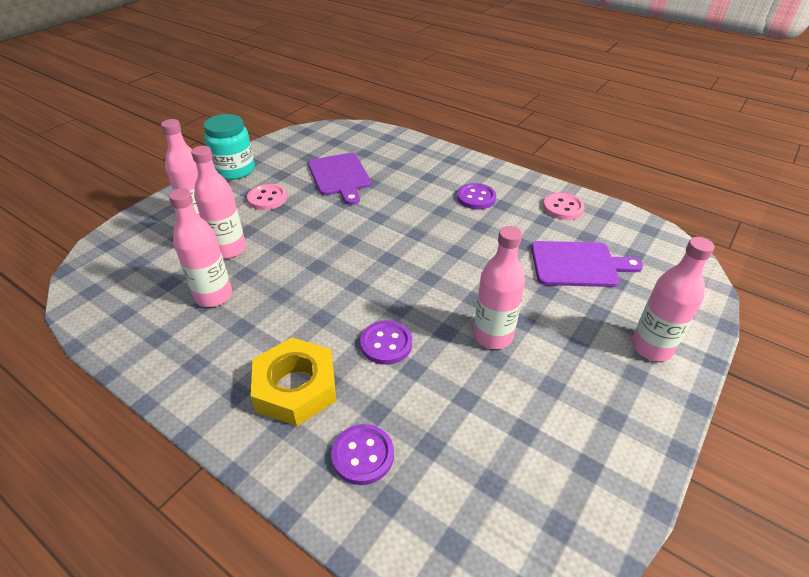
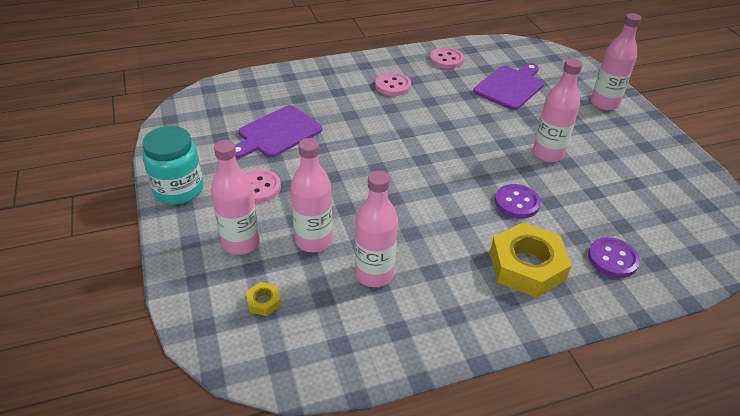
camera: 55 degrees left, 0 degrees up
purple cutting board [308,153,371,205] -> purple cutting board turned 120 degrees clockwise [235,105,322,159]
purple button [457,183,496,209] -> pink button [375,72,411,96]
none -> yellow nut [246,282,281,316]

